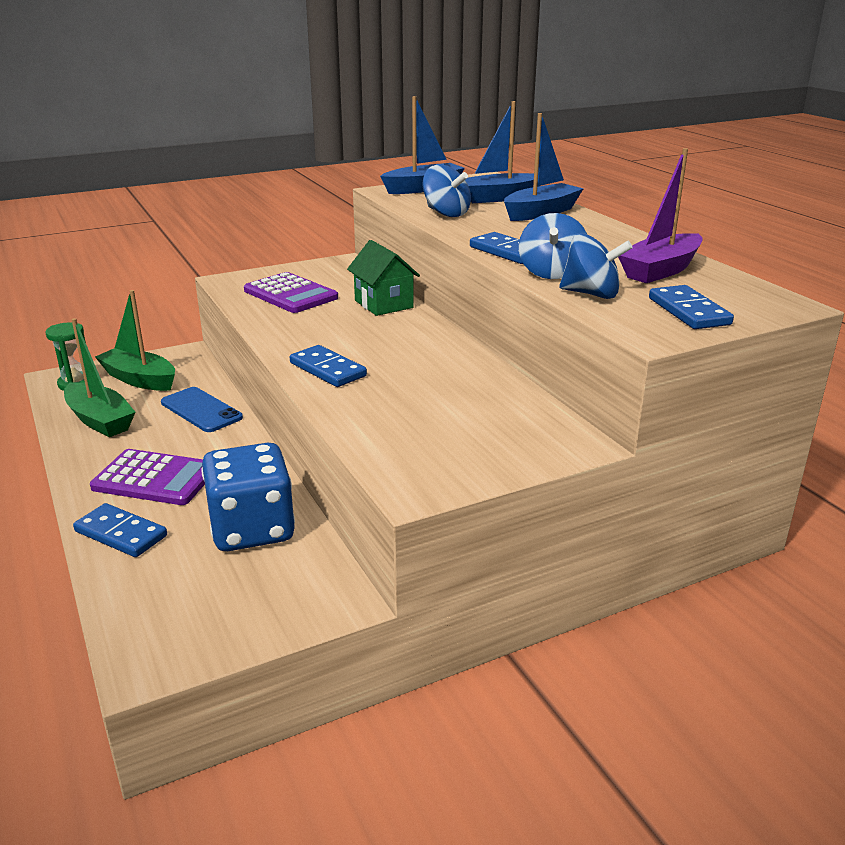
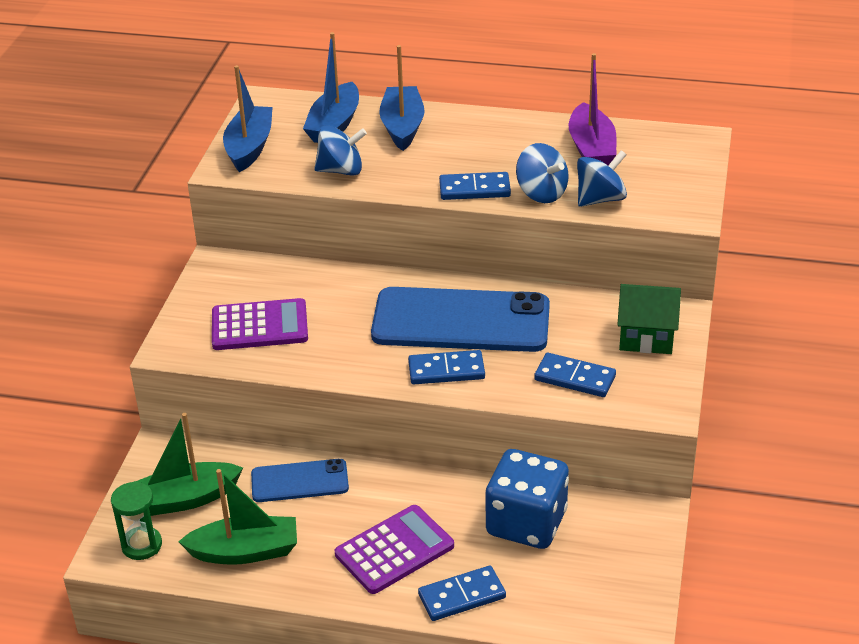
camera: 50 degrees left, 10 degrees up
green house [347,240,420,316] -> green house moved to [617,284,681,354]
blue domino [649,285,734,329] -> blue domino moved to [534,353,616,397]
none -> blue phone [371,287,550,352]

